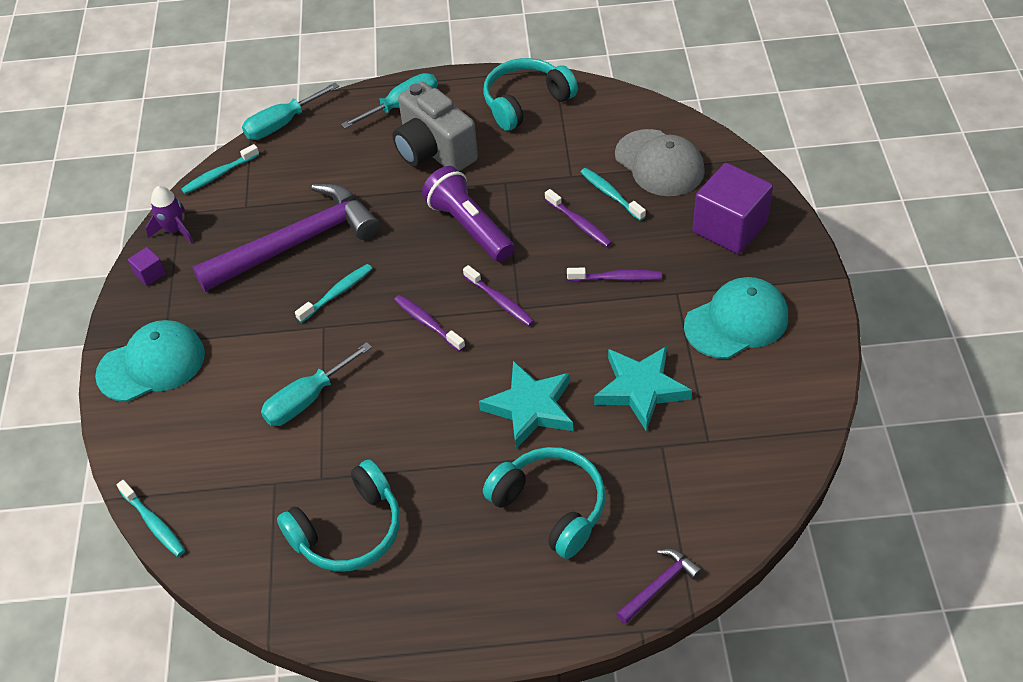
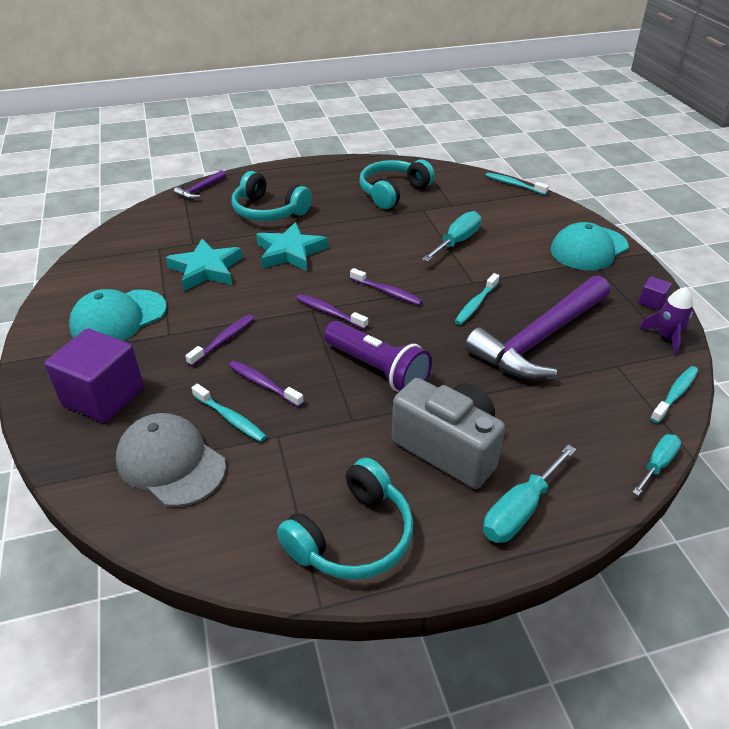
camera: 165 degrees right, 10 degrees down
turquoise screwdriver [242,82,339,140] -> turquoise screwdriver [632,434,681,496], size x0.66
purple toothbrush [567,268,662,281] -> purple toothbrush turned 135 degrees clockwise [185,314,254,366]

